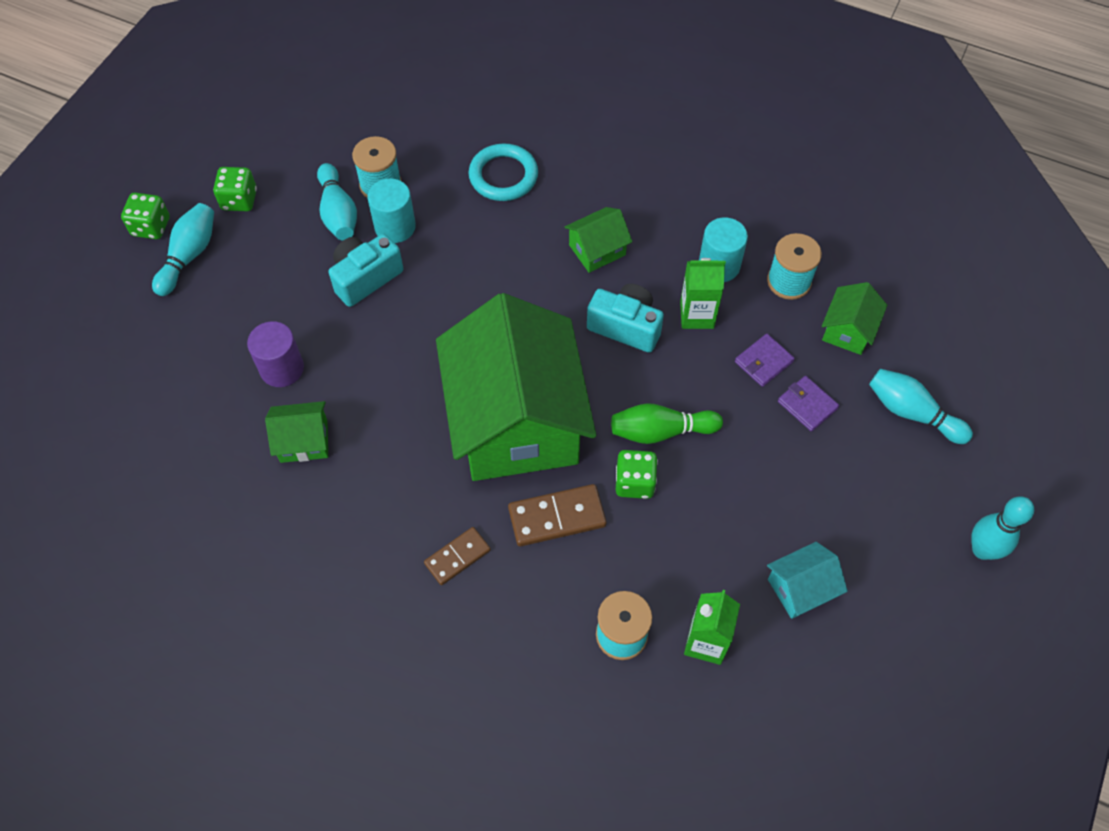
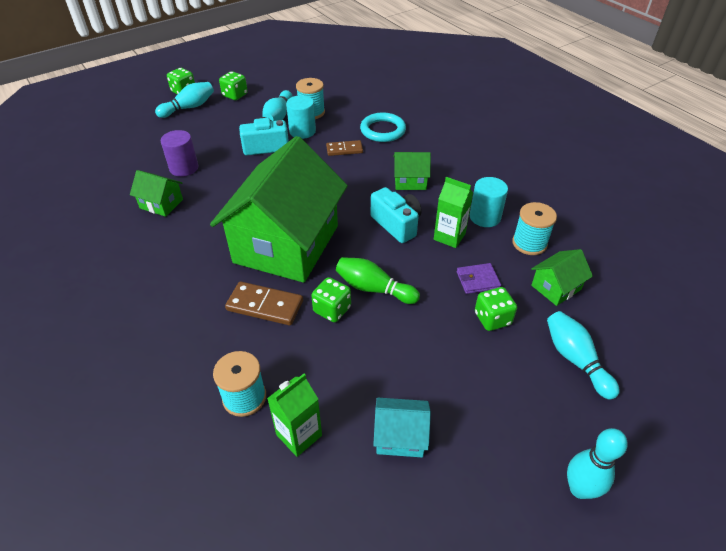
camera: 30 degrees right, 15 degrees down
brown domino [424,527,491,585] -> brown domino moved to [326,140,363,156]
purple wallet [778,376,839,432] -> green dice [475,287,517,331]

